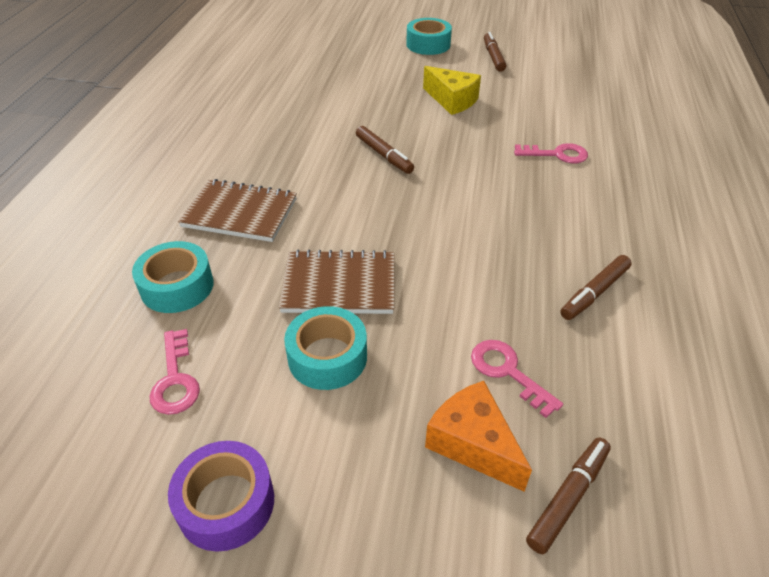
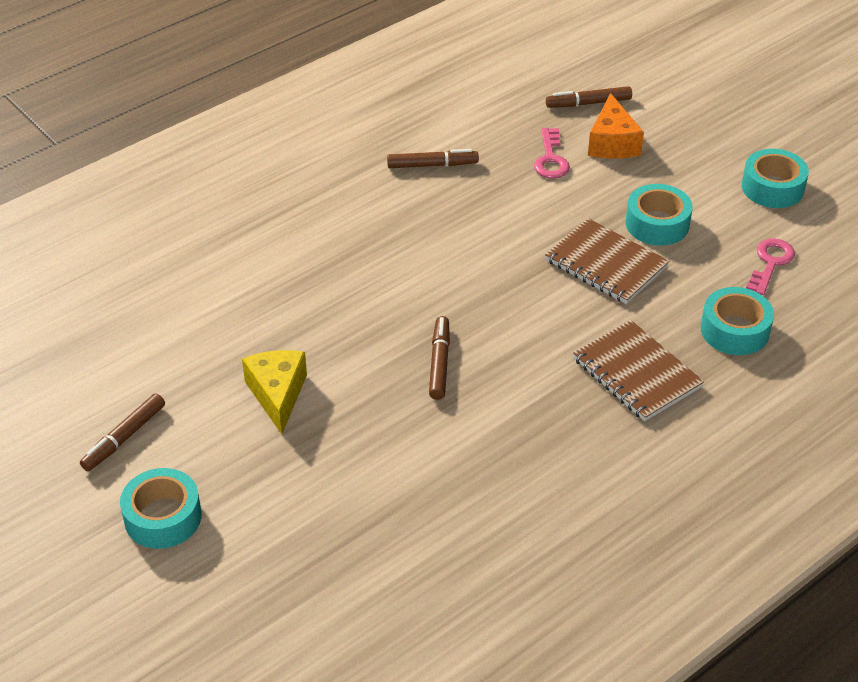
camera: 140 degrees left, 0 degrees up
purple tape [168,441,274,552] -> turquoise tape [742,149,809,208]
pink key [514,143,588,163] -> none

